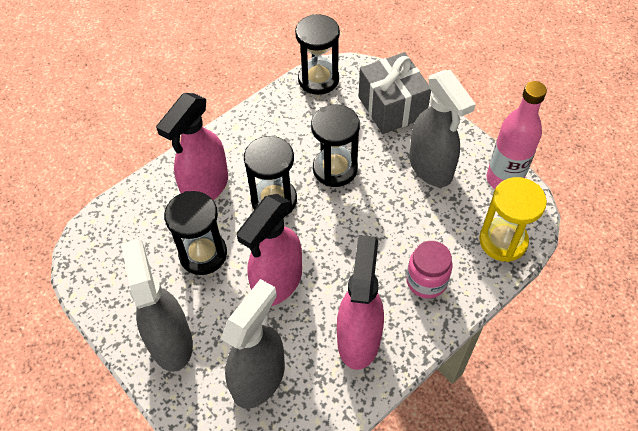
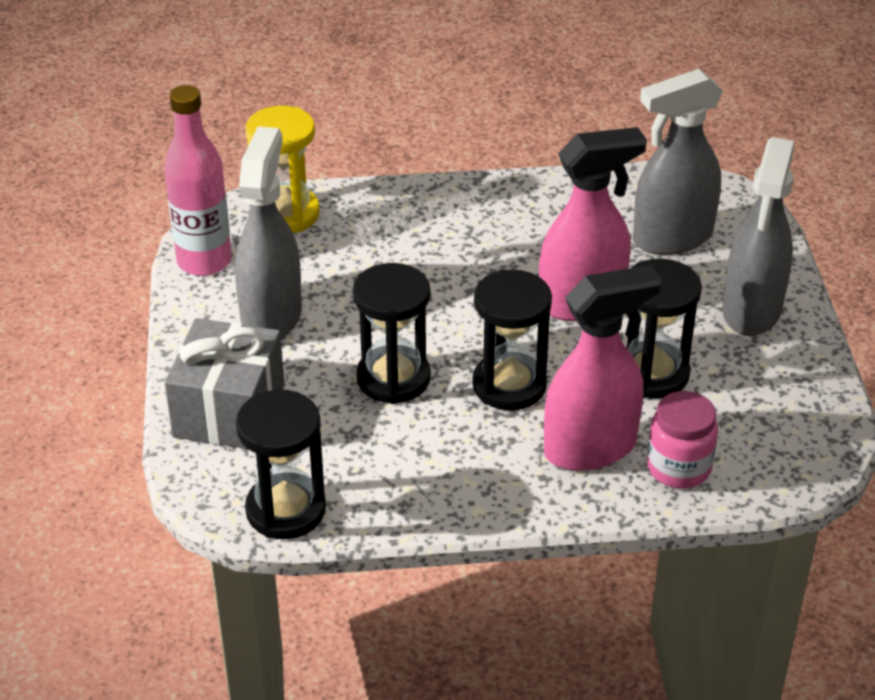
camera: 145 degrees left, 15 degrees down
pink spray bottle [337,235,384,370] -> none
pink jar [406,241,453,298] -> pink jar moved to [647,391,718,488]

